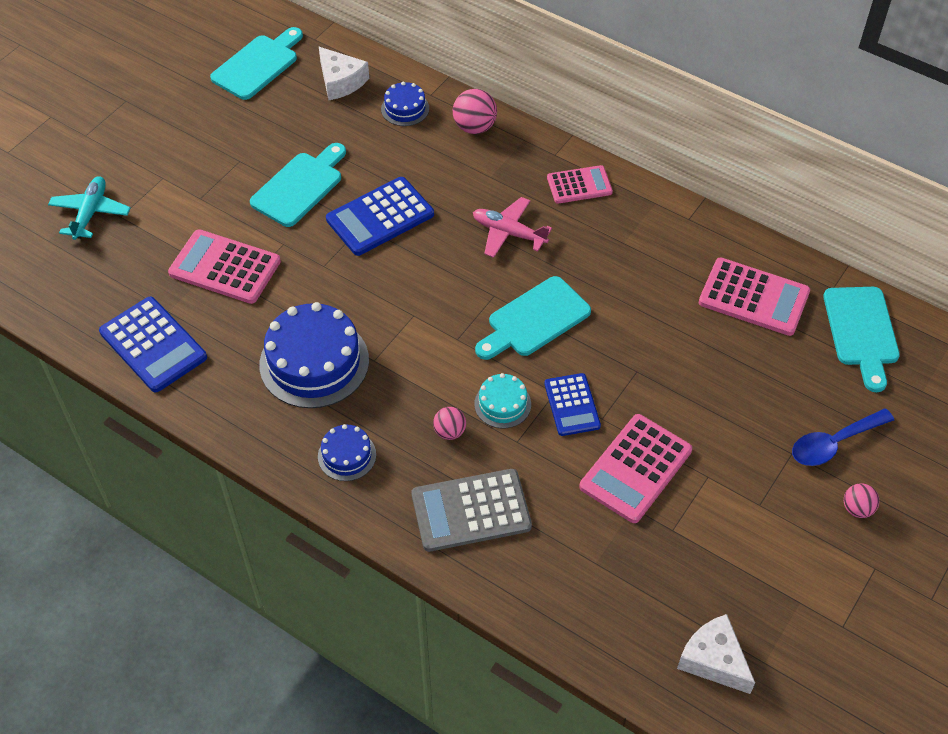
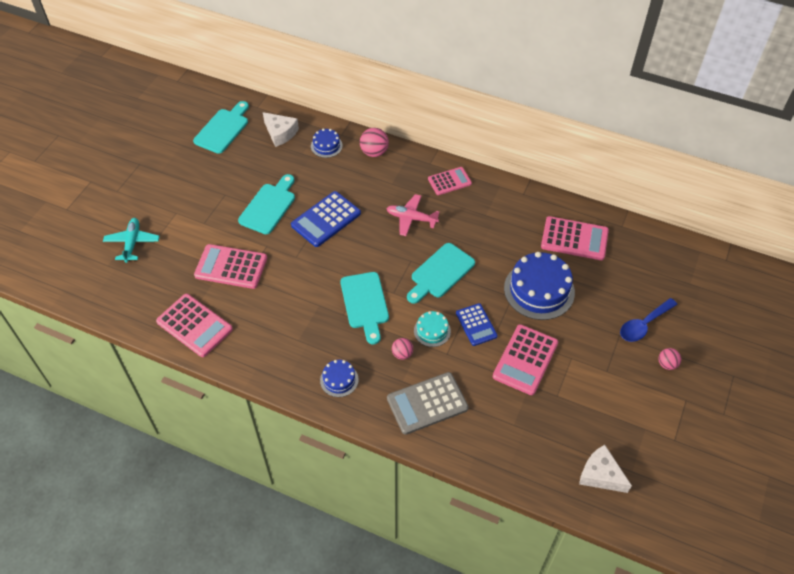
camera: 10 degrees left, 0 degrees up
blue calculator [99,296,207,393] -> pink calculator [156,294,233,357]
blue cake [260,302,369,408] -> blue cake moved to [504,252,575,320]
turquoise cutting board [823,287,900,392] -> turquoise cutting board moved to [340,272,389,344]

